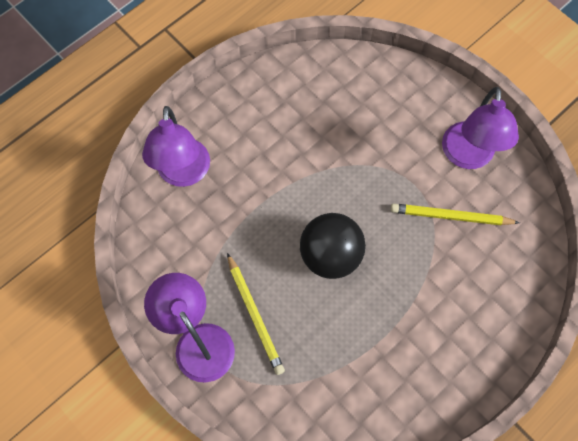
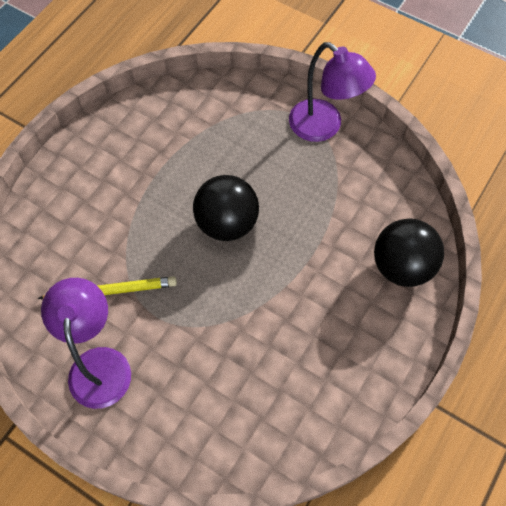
camera: 165 degrees right, 5 degrees down
purple lamp [142,106,210,187] -> black ball [374,218,444,287]
yellow pencil [227,253,285,375] -> none

